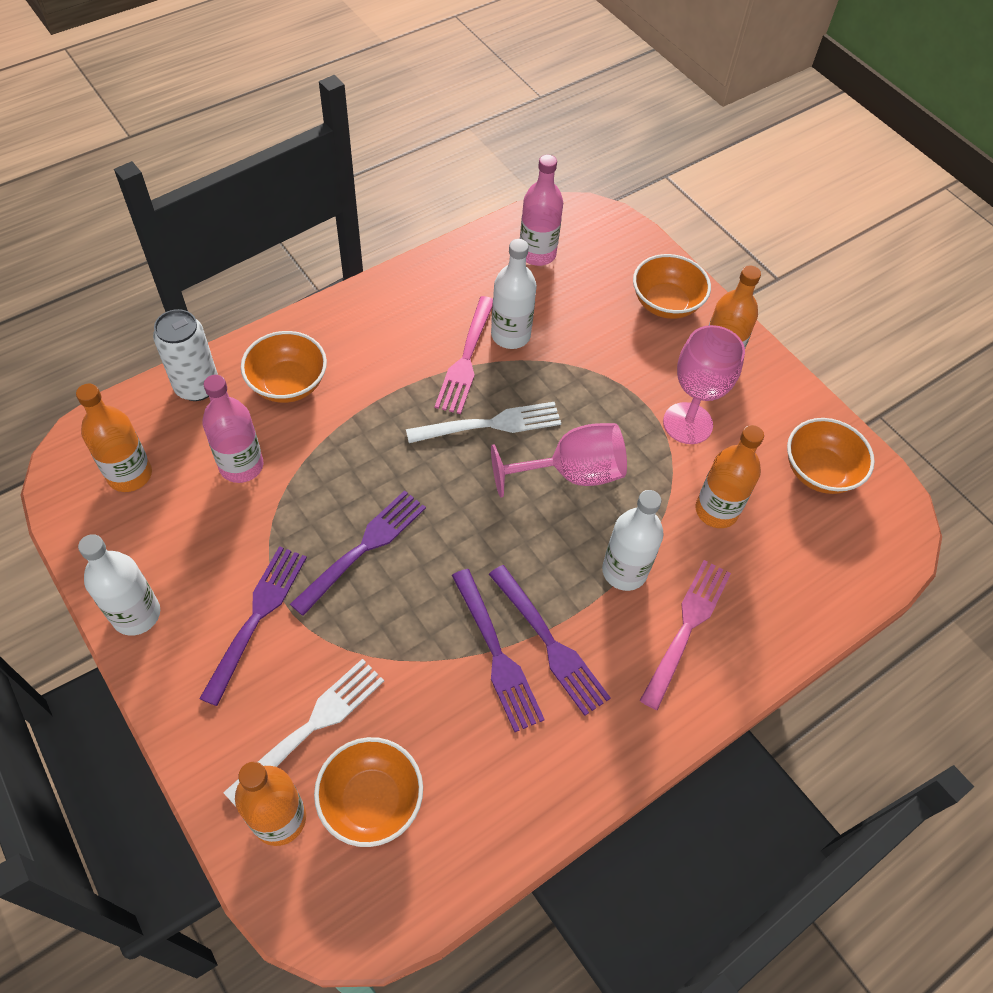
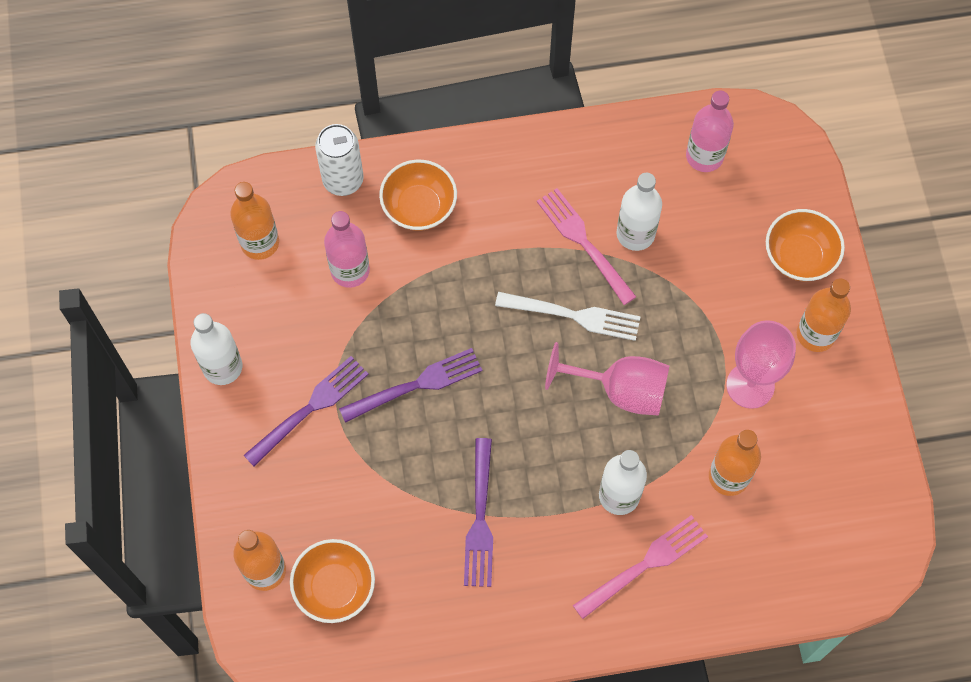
camera: 30 degrees right, 10 degrees up
white fork [223,659,384,806] -> none
pink fork [435,296,493,414] -> pink fork turned 105 degrees clockwise [537,188,636,305]
purple fork [489,565,611,716] -> none
orange bowl [787,418,875,494] -> none

